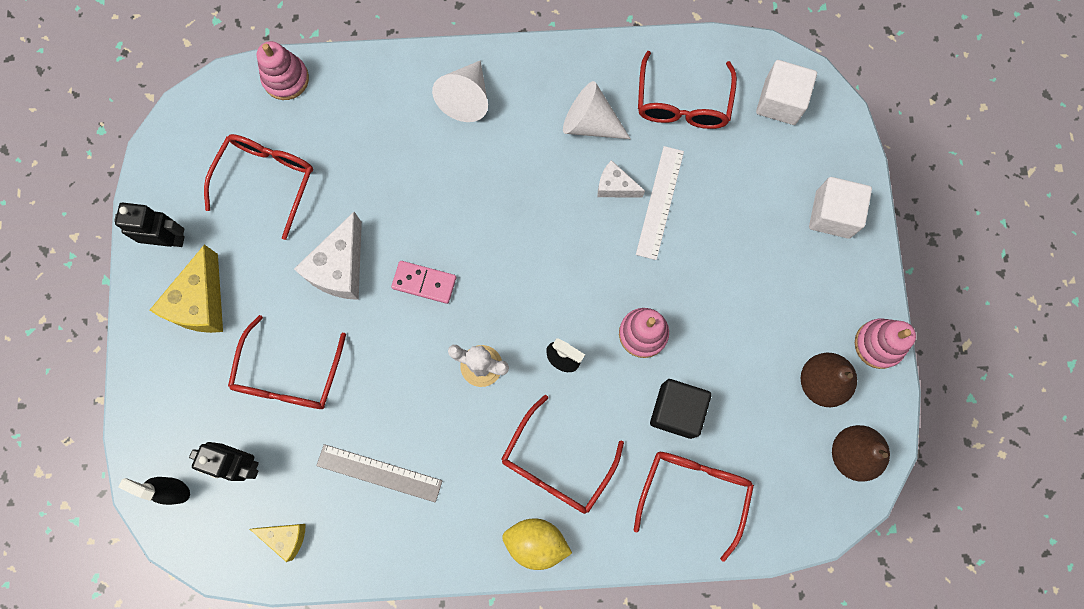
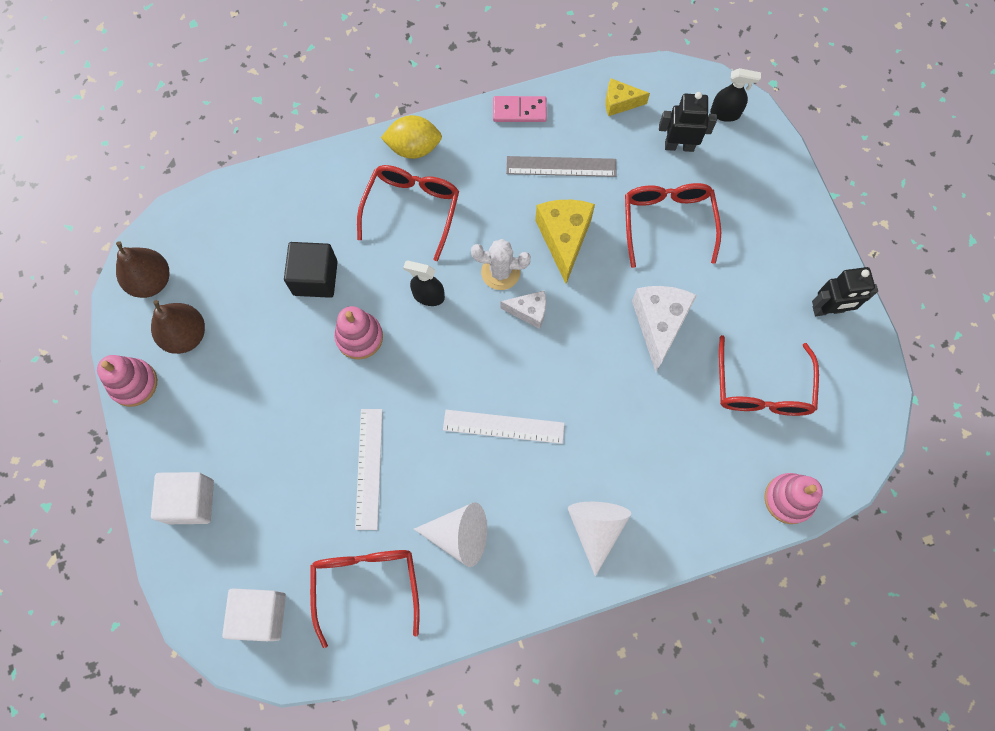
camera: 165 degrees right, 5 degrees down
yellow cheese [150,244,223,333] -> yellow cheese moved to [535,200,595,284]
pink domino [391,261,456,304] -> pink domino moved to [493,96,547,122]
white cheese [597,160,645,197] -> white cheese moved to [500,291,546,329]
red glasses [634,452,754,562] -> none
none -> white ruler [443,410,565,444]

